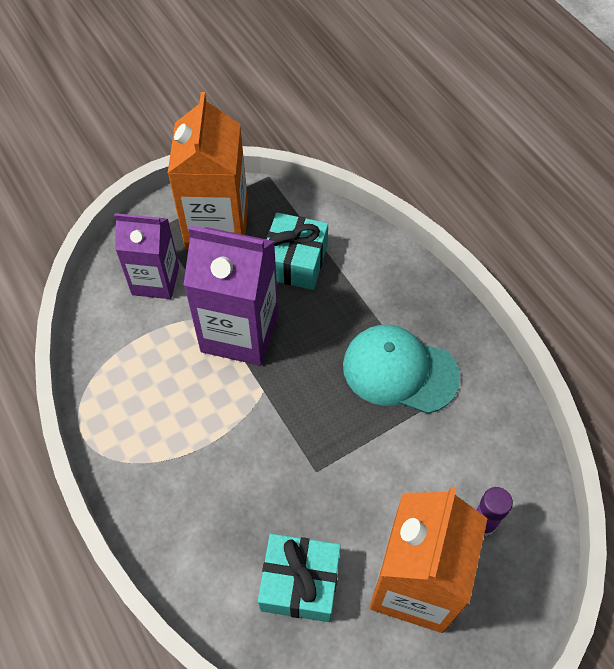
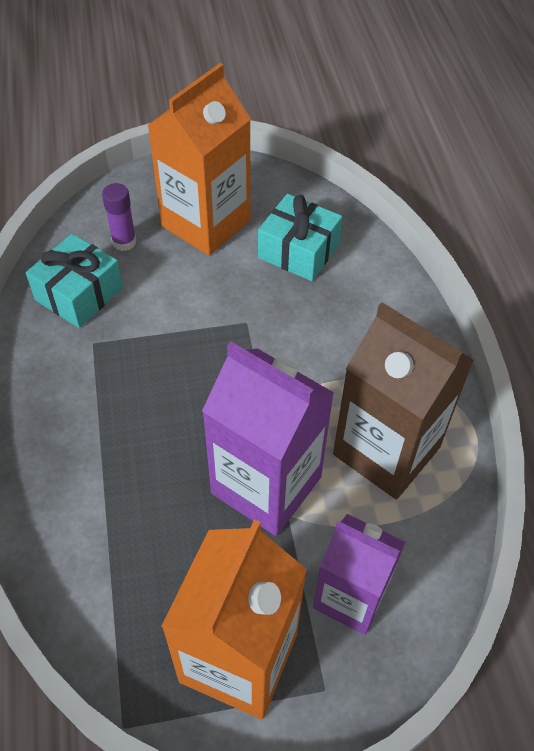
camera: 160 degrees left, 5 degrees down
turquoise gift [267,212,328,290] -> turquoise gift moved to [26,234,123,328]
turquoise cap [343,325,460,414] -> none
none -> brown carton [333,302,474,499]

